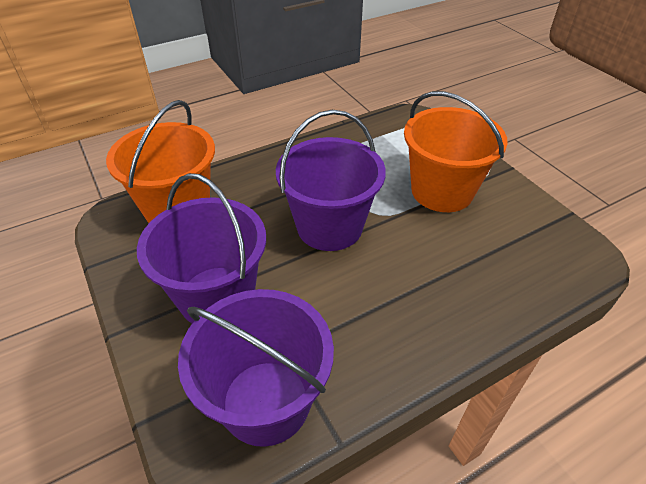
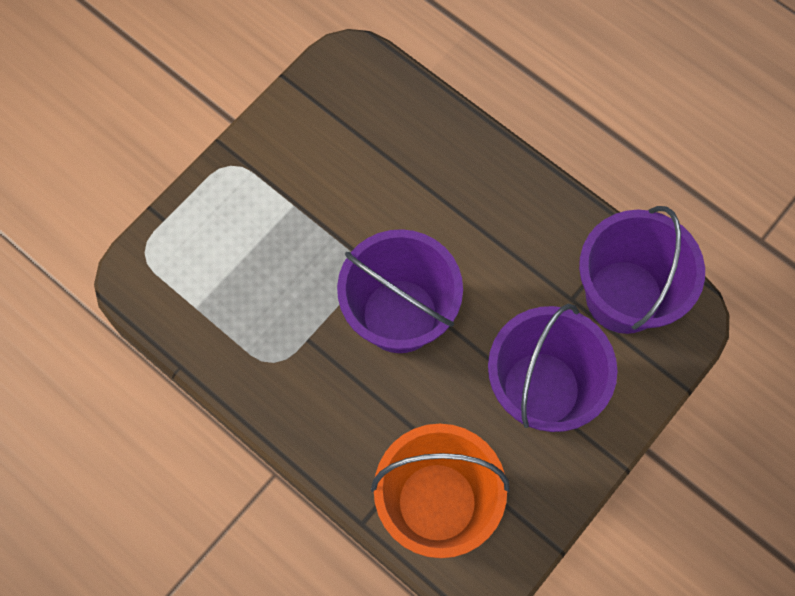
camera: 110 degrees left, 25 degrees up
orange bucket [404,91,508,212] -> none

